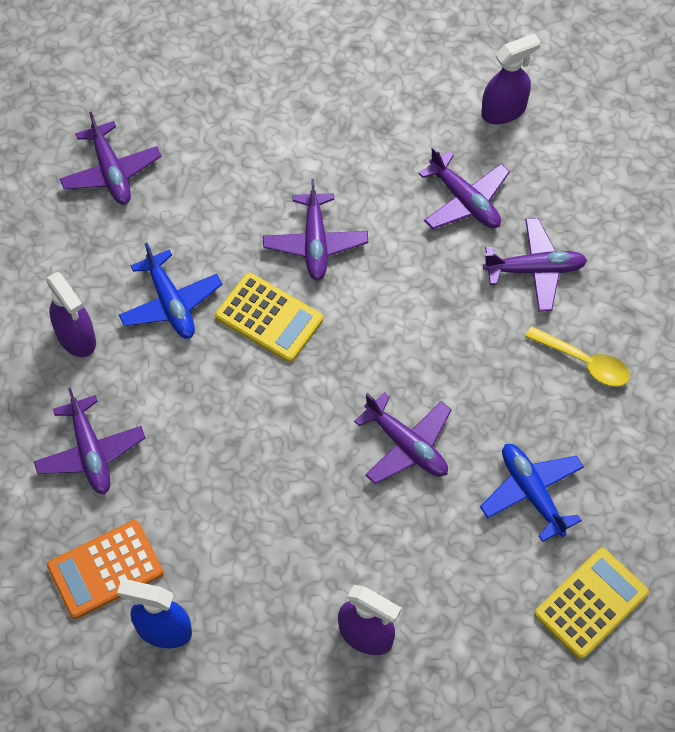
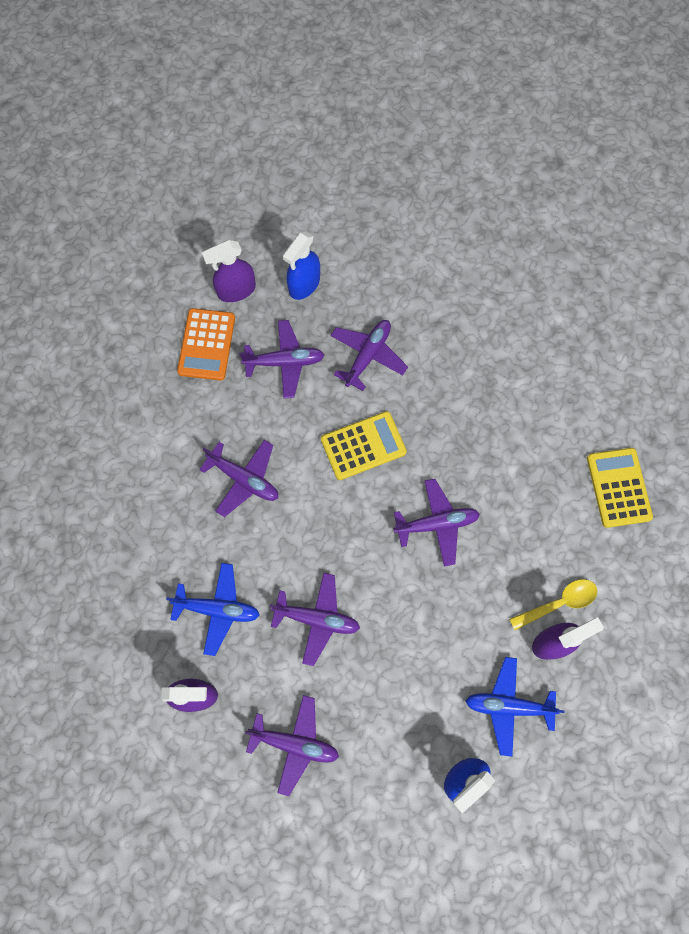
camera: 55 degrees left, 10 degrees up
orange calculator [47,520,163,619] -> orange calculator moved to [177,308,235,381]
purple plane [60,111,161,205] -> purple plane moved to [270,573,360,666]
yellow calculator [215,273,323,362] -> yellow calculator moved to [321,411,407,480]
blue plane [480,444,584,542] -> blue plane moved to [465,657,565,757]
purple spray bottle [481,33,541,124] -> purple spray bottle turned 120 degrees counterclockwise [202,240,256,302]
yellow spoon [525,326,630,387] -> yellow spoon moved to [509,579,598,630]
none -> blue spray bottle [283,231,320,300]

